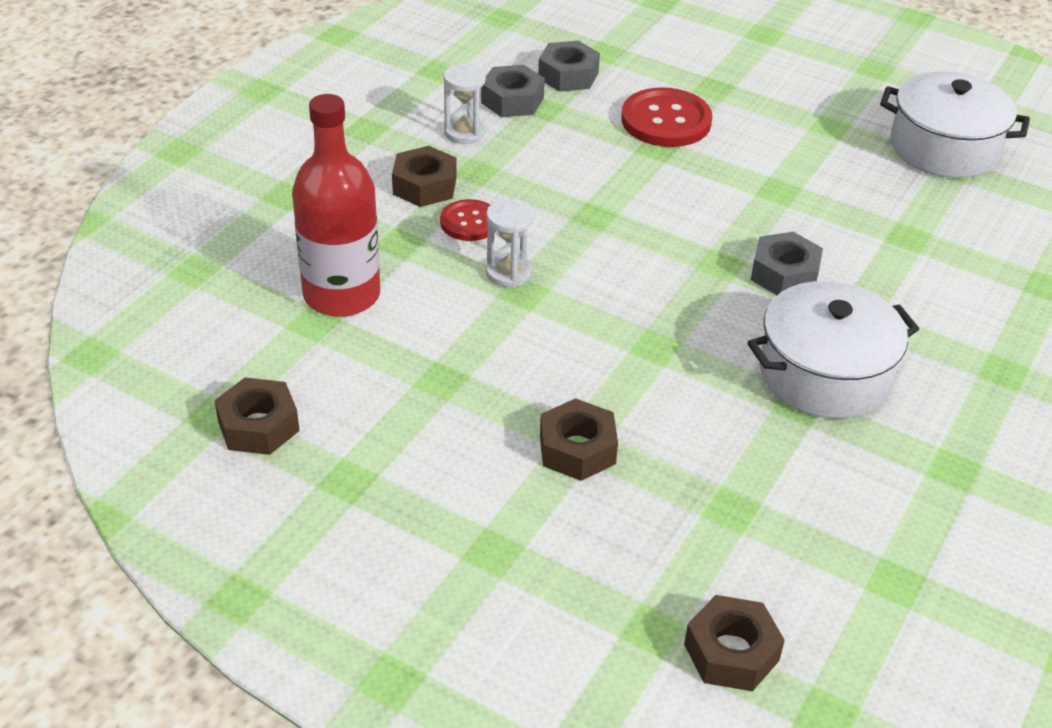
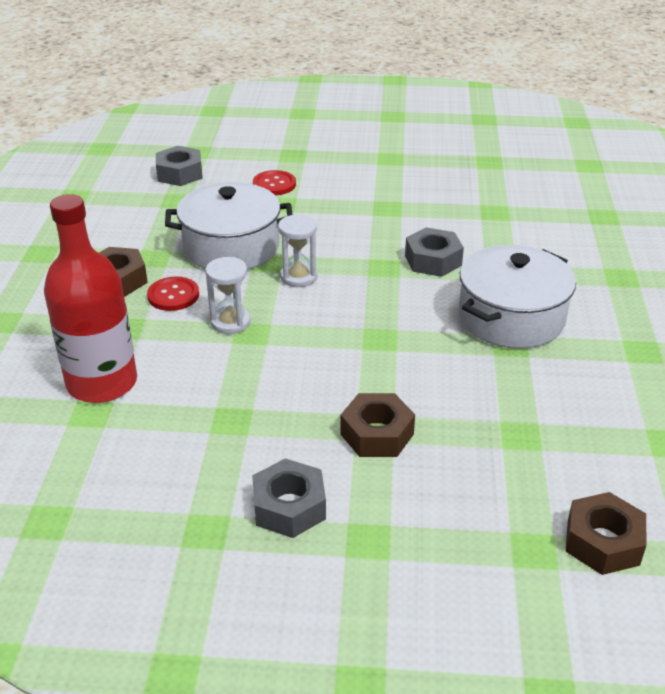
camera: 25 degrees left, 5 degrees down
brown nut [214,378,300,455] -> none
white hourglass [443,63,486,144] -> white hourglass moved to [278,214,317,287]
grey nut [481,65,545,117] -> grey nut moved to [252,458,326,538]
red button [621,87,712,147] -> red button [253,170,296,195], size x0.60
white pot [880,71,1030,178] -> white pot moved to [165,182,293,270]

